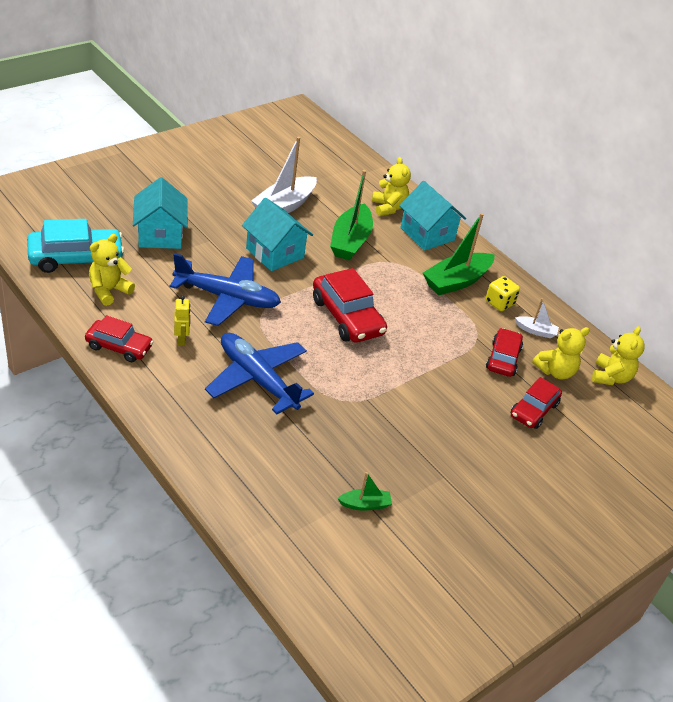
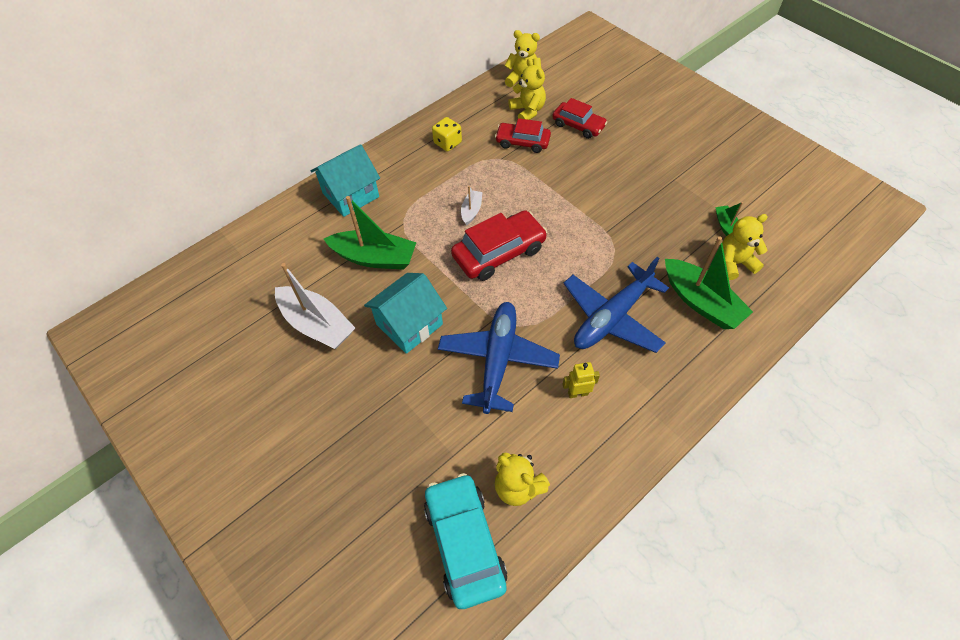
camera: 85 degrees left, 15 degrees up
red car [85,315,153,362] -> none
turquoise house [133,177,188,249] -> none
yellow teddy bear [372,157,411,216] -> yellow teddy bear moved to [722,214,768,280]
green boat [423,213,495,295] -> green boat moved to [665,236,753,329]
white boat [515,298,559,338] -> white boat moved to [461,186,483,225]

